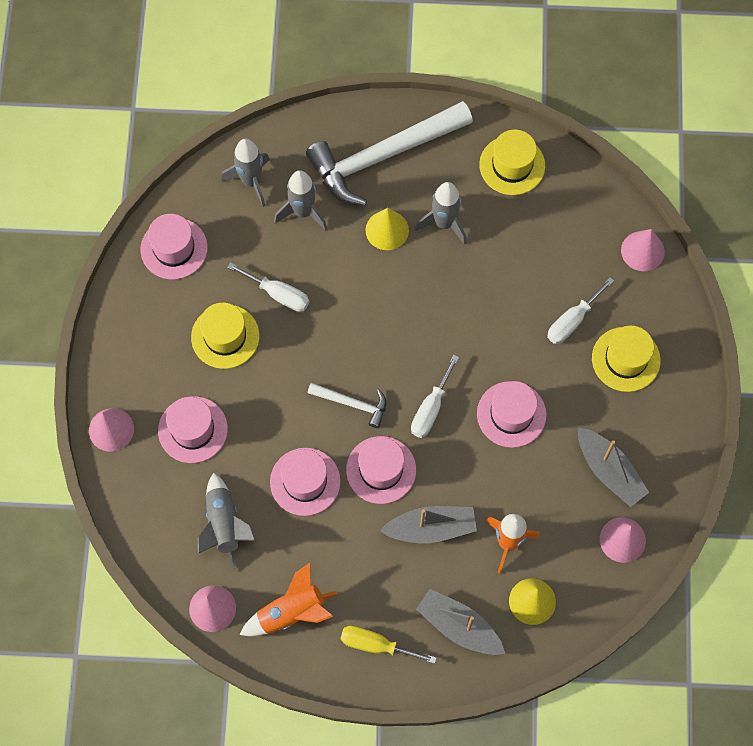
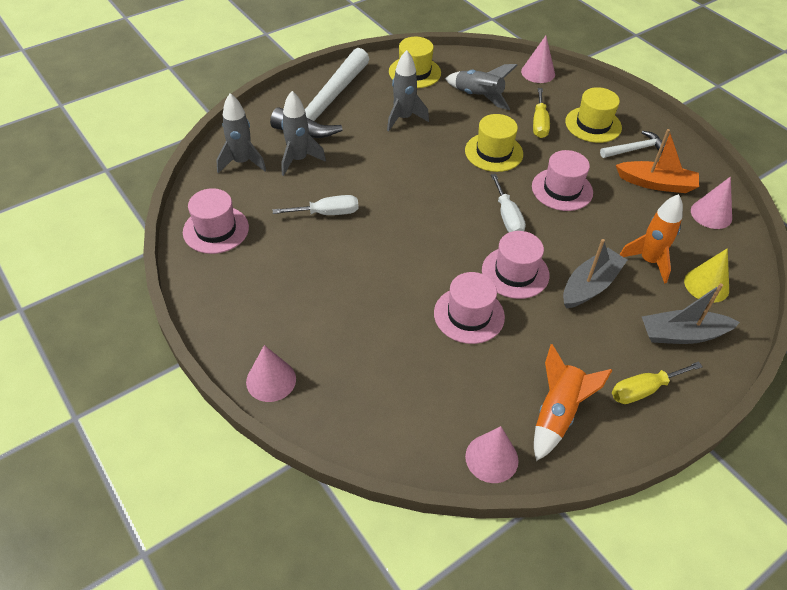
camera: 40 degrees left, 20 degrees down
pink hat [158,396,228,463] -> none
yellow hat [191,303,259,369] -> yellow hat moved to [465,114,523,172]
grey rocket [198,473,256,572] -> grey rocket moved to [445,64,518,110]
white hammer [308,383,386,428] -> white hammer moved to [600,131,665,158]
yellow cone [365,208,409,250] -> none
white screwdriver [547,277,614,344] -> yellow screwdriver [533,88,550,138]
grey boat [578,428,649,507] -> orange boat [616,129,699,193]

